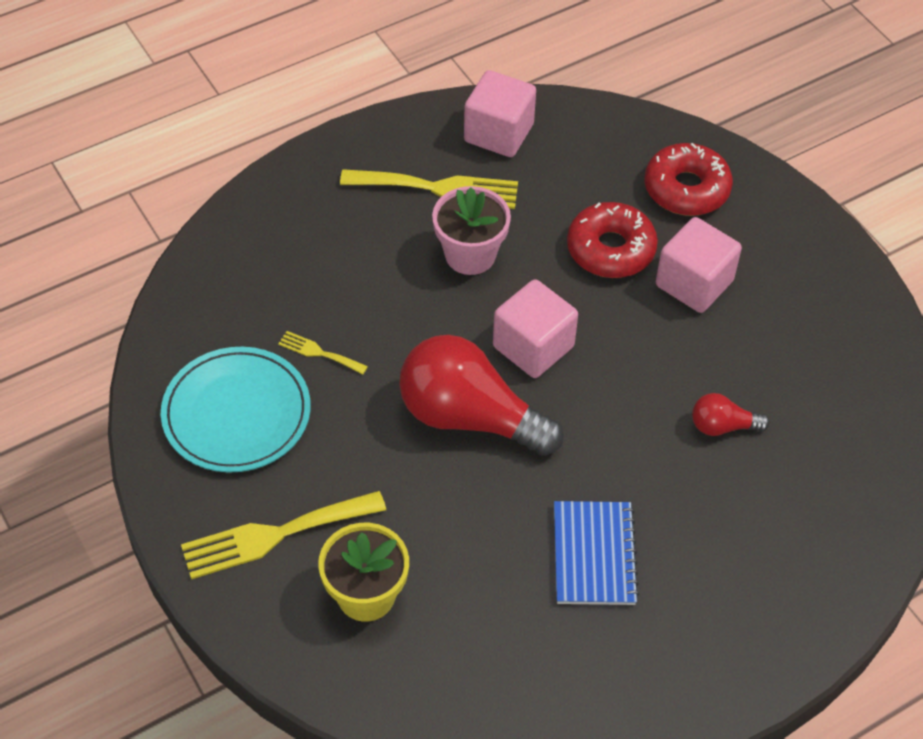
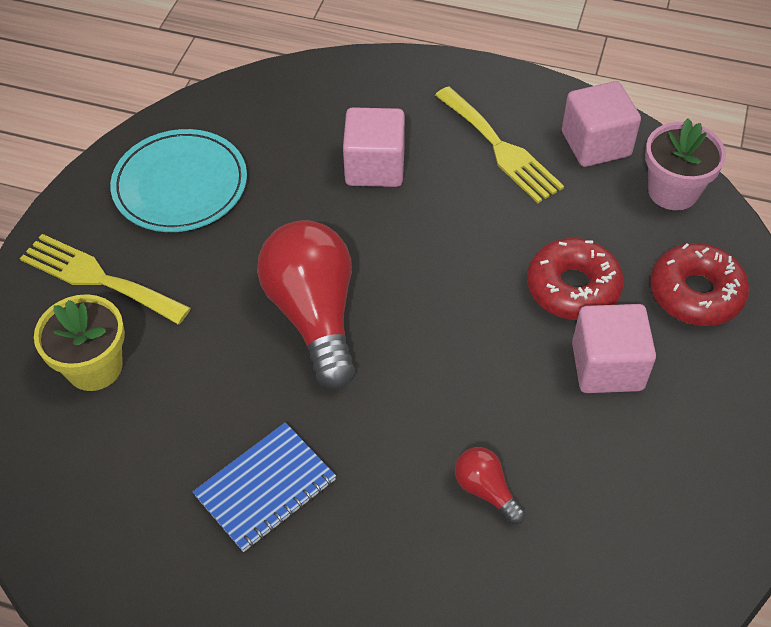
camera: 50 degrees right, 0 degrees up
yellow fork [278,331,368,374] -> none
pink flower pot [432,186,511,275] -> pink flower pot moved to [645,118,726,210]
pink cube [493,279,578,378] -> pink cube moved to [343,107,405,187]

